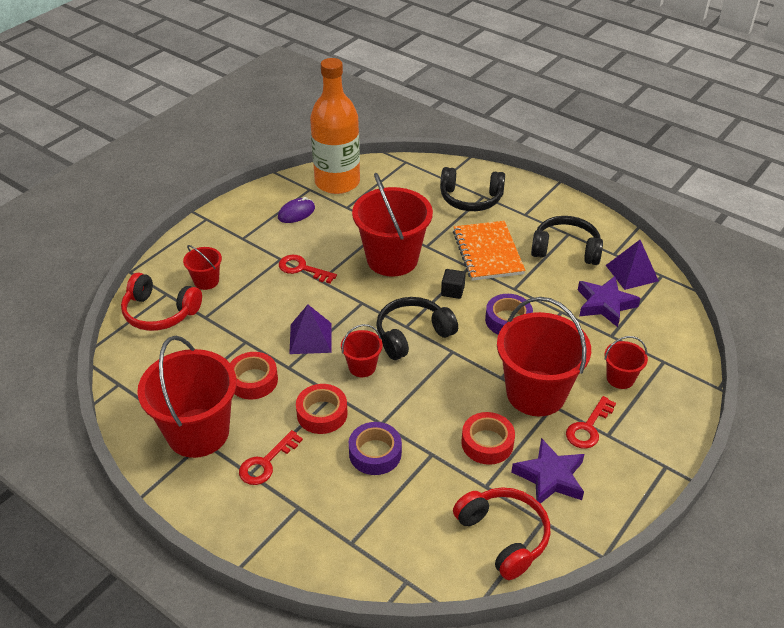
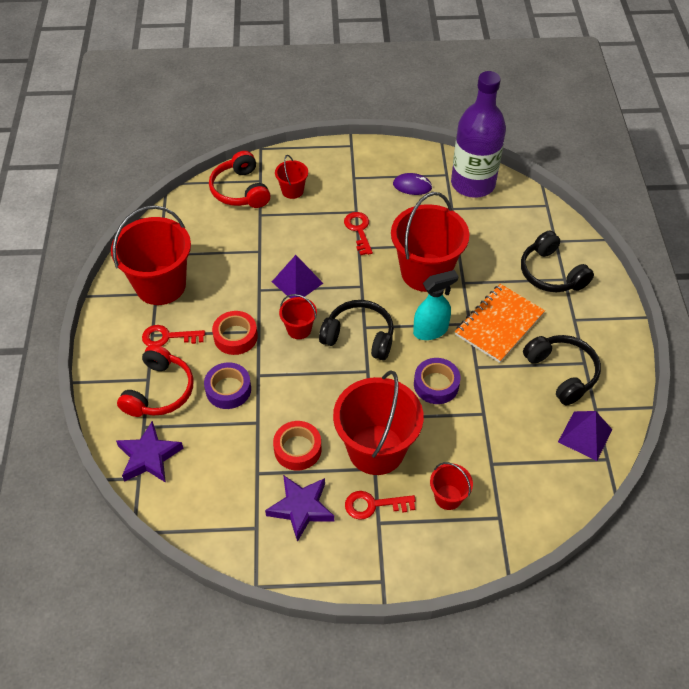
camera: 50 degrees right, 10 degrees up
red tape [230,352,278,399] -> none
orange bottle [310,58,360,194] -> purple bottle [451,71,506,198]
black cube [441,269,466,299] -> turquoise spray bottle [413,270,459,340]
red headphones [453,487,551,580] -> red headphones moved to [117,345,193,417]
purple star [578,276,641,327] -> purple star moved to [116,421,184,483]

